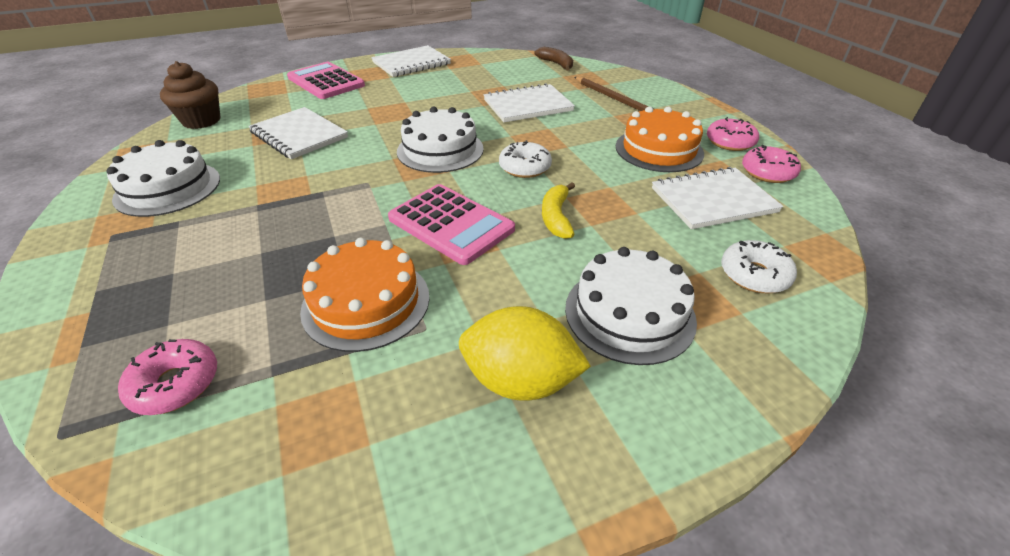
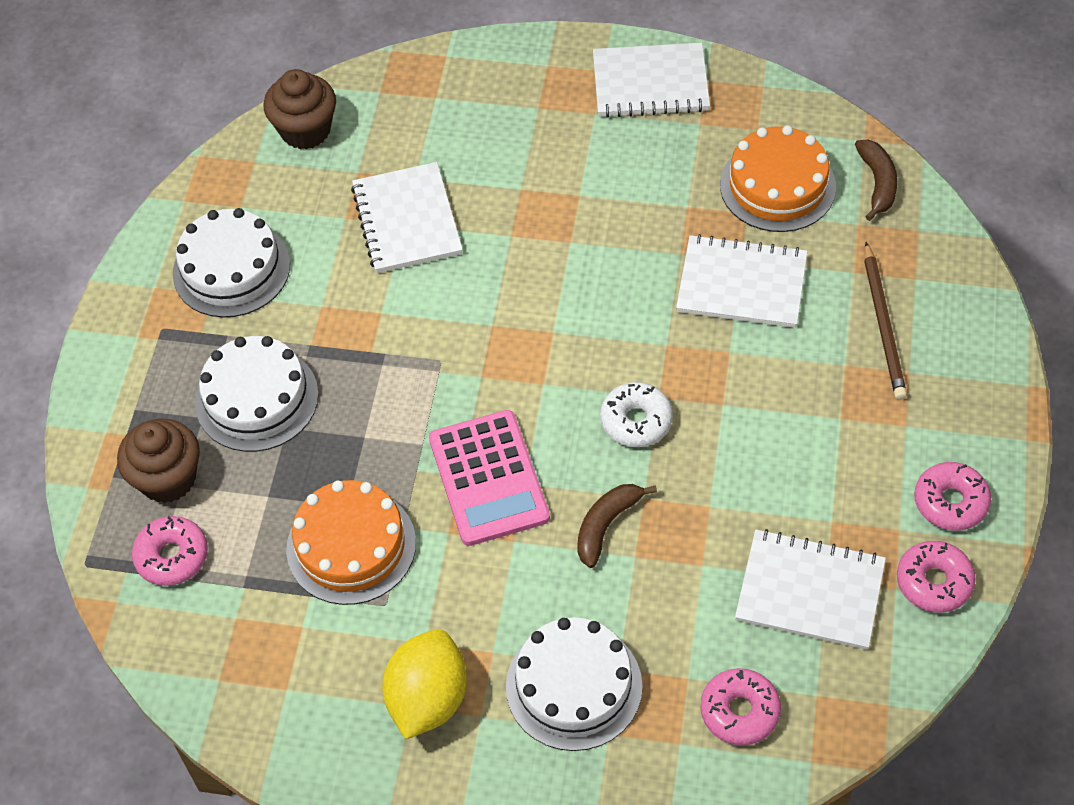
camera: 35 degrees right, 15 degrees up
pink calculator [287,62,365,99] -> none
white cake [397,107,484,173] -> white cake moved to [195,336,319,452]
yellow lemon [459,306,591,401] -> yellow lemon turned 60 degrees clockwise [382,629,467,740]
yellow banana [542,183,575,239] -> brown banana [577,484,657,568]
orange cake [616,107,704,172] -> orange cake moved to [720,125,836,232]
white donut [721,240,797,293] -> pink donut [701,668,781,745]
none -> brown cupcake [117,419,200,503]

